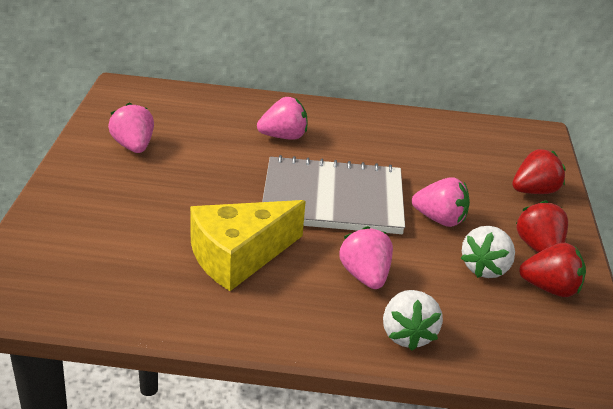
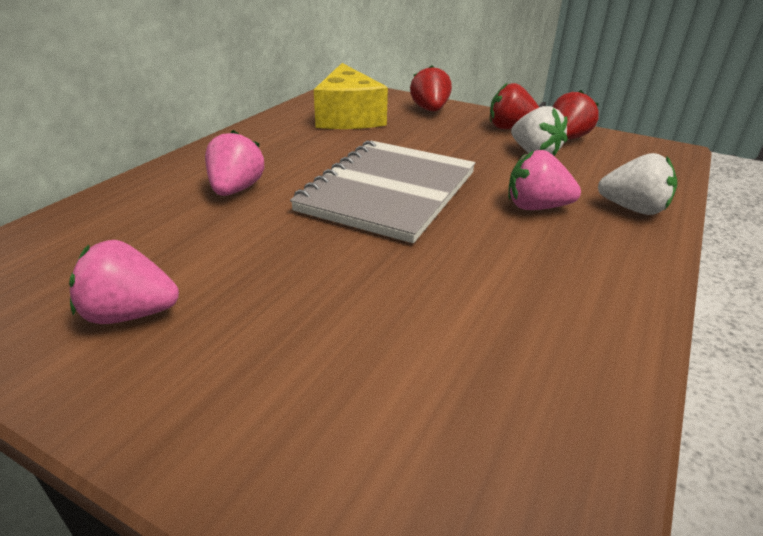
camera: 65 degrees left, 0 degrees up
yellow cheese [190,200,306,291] -> yellow cheese moved to [314,63,388,129]
pink strawberry [412,177,470,227] -> none

